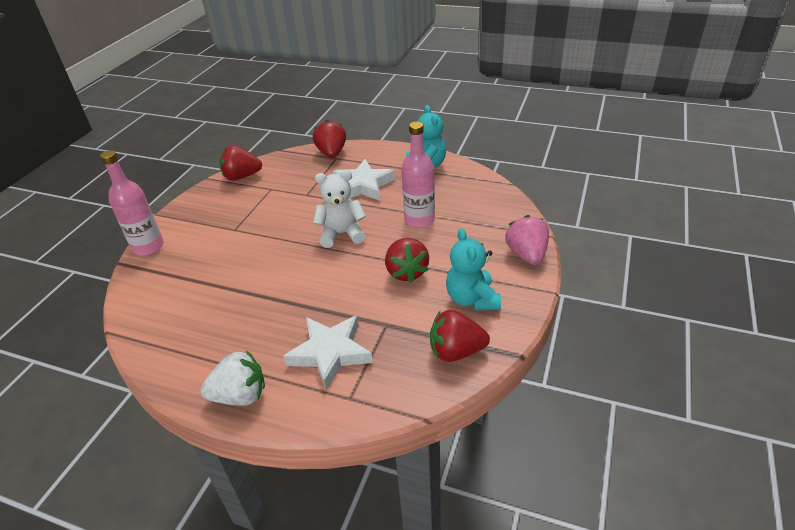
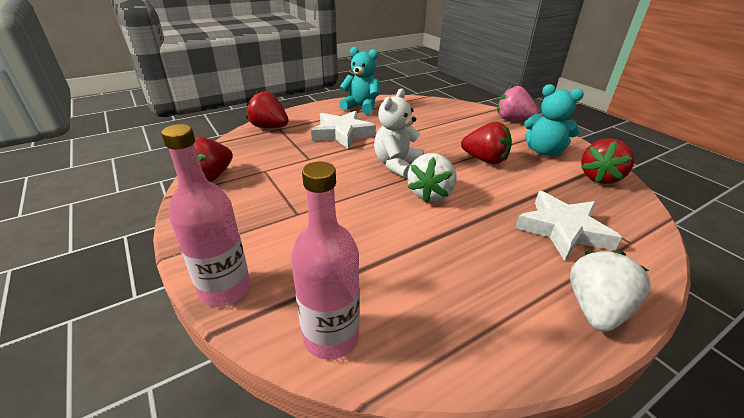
camera: 55 degrees left, 5 degrees down
pink bottle [401,122,435,228] -> pink bottle moved to [291,162,360,359]
none -> white strawberry [407,153,457,203]

